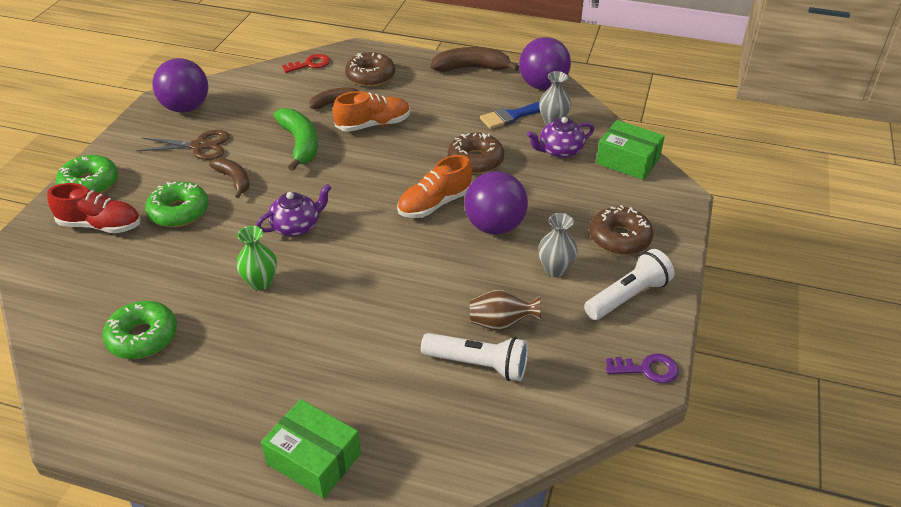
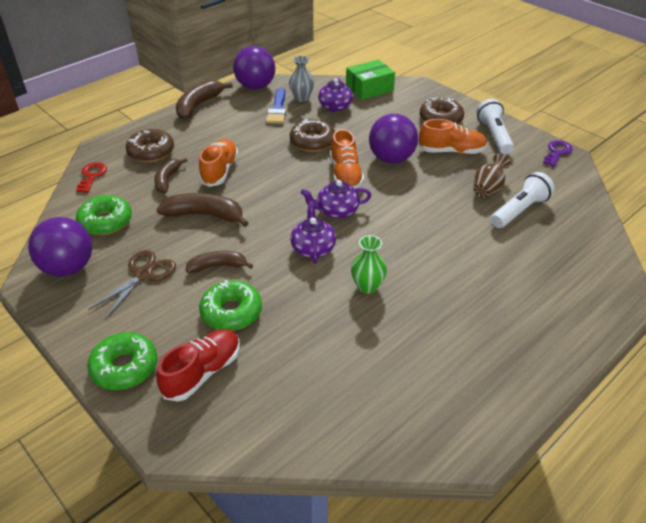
camera: 60 degrees left, 0 degrees up
green donut [103,301,177,359] -> green donut moved to [76,195,132,235]
green box [261,399,361,499] -> none
green banana [273,108,318,171] -> brown banana [157,193,248,227]
grey vase [538,213,577,277] -> orange shoe [418,119,488,154]
none -> purple teapot [301,180,372,218]

